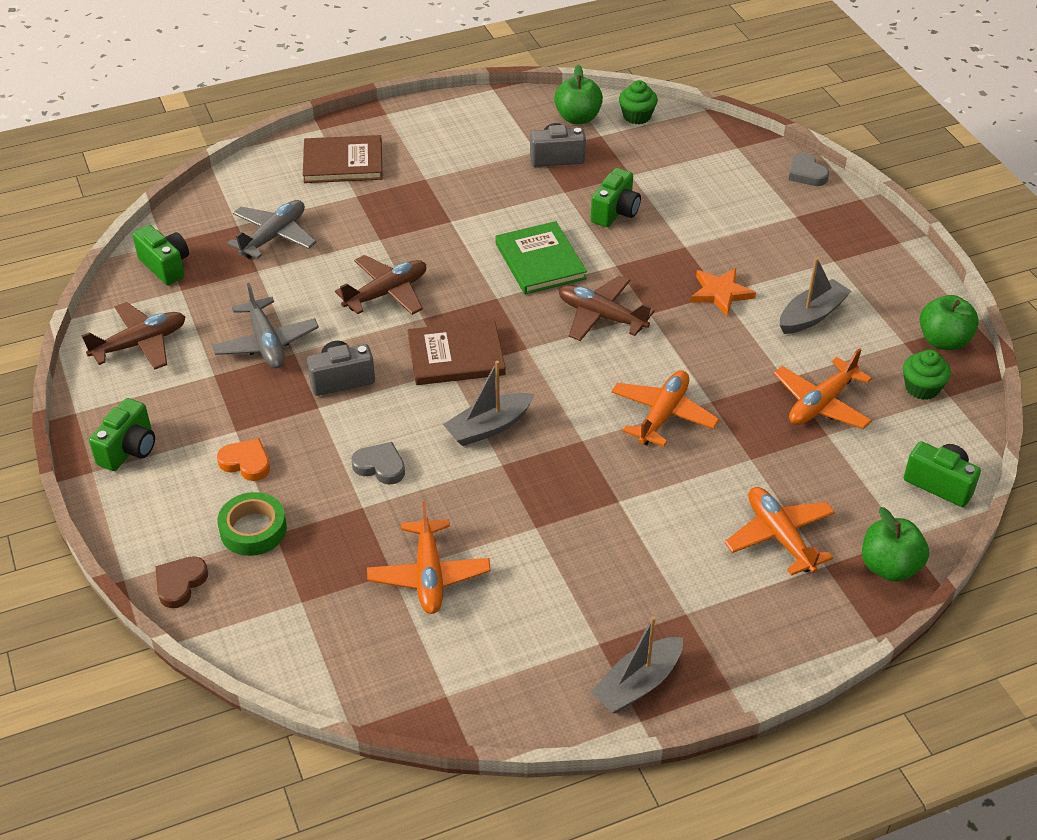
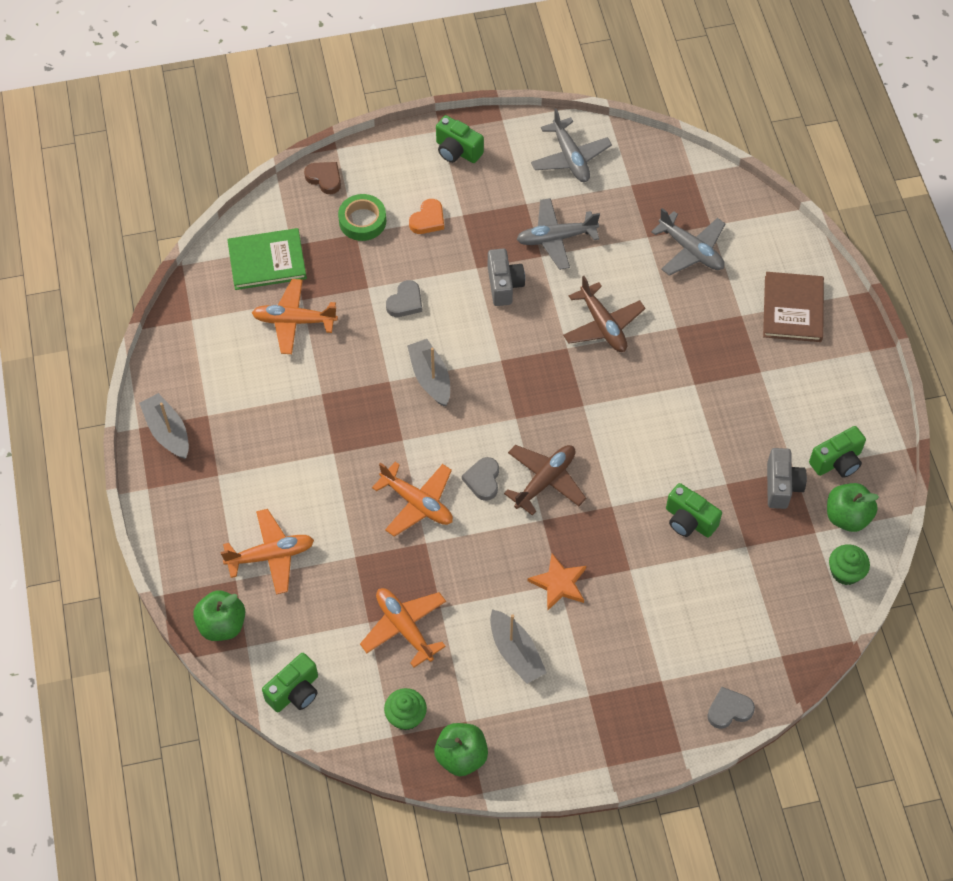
camera: 100 degrees right, 15 degrees up
brown plane [81,302,186,370] -> grey plane [531,109,612,182]
green camera [133,225,189,285] -> green camera moved to [809,426,866,478]
brown book [408,320,505,385] -> none
green book [495,221,587,294] -> green book moved to [227,228,307,290]
none -> grey heart [462,457,499,501]

